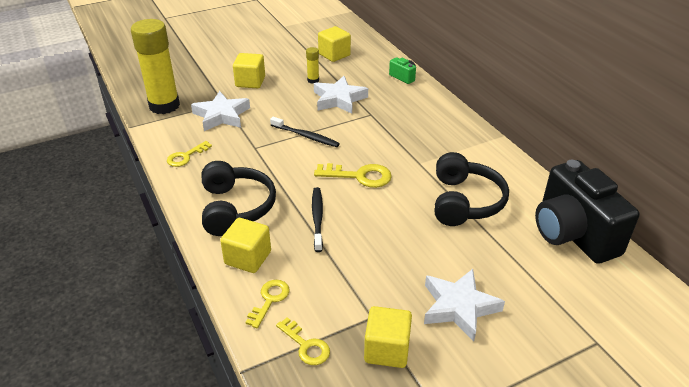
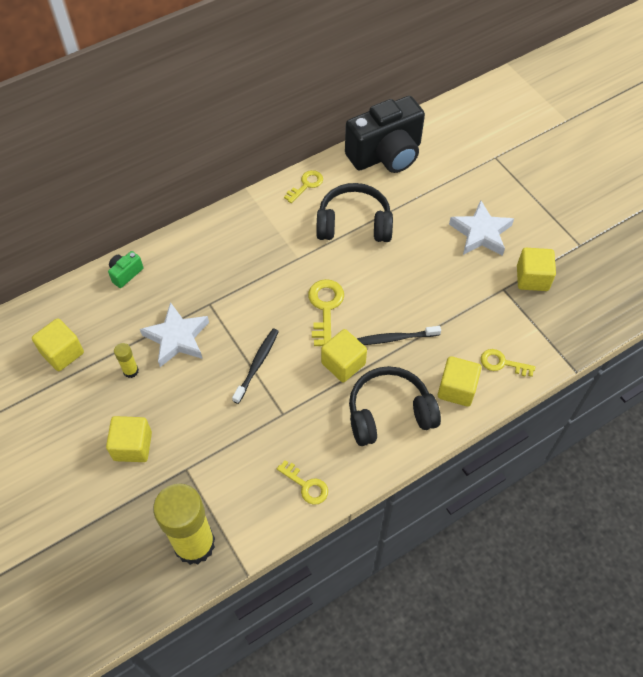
camera: 95 degrees left, 20 degrees up
white star [191,91,250,131] -> none
yellow key [276,317,330,365] -> yellow key moved to [284,170,323,203]
none -> yellow cube [321,329,367,382]

